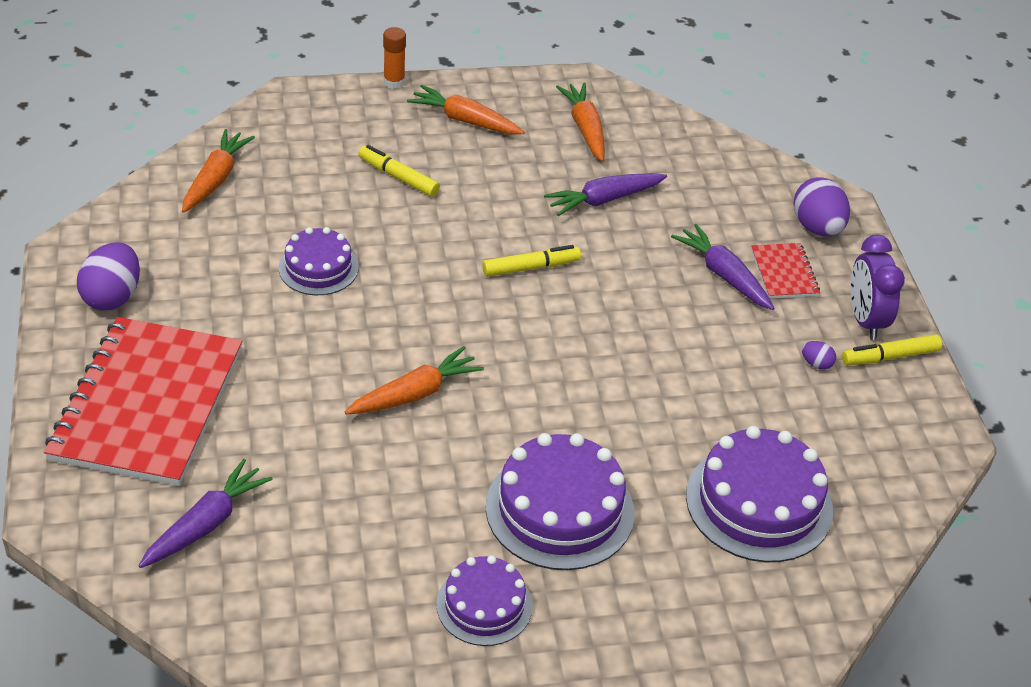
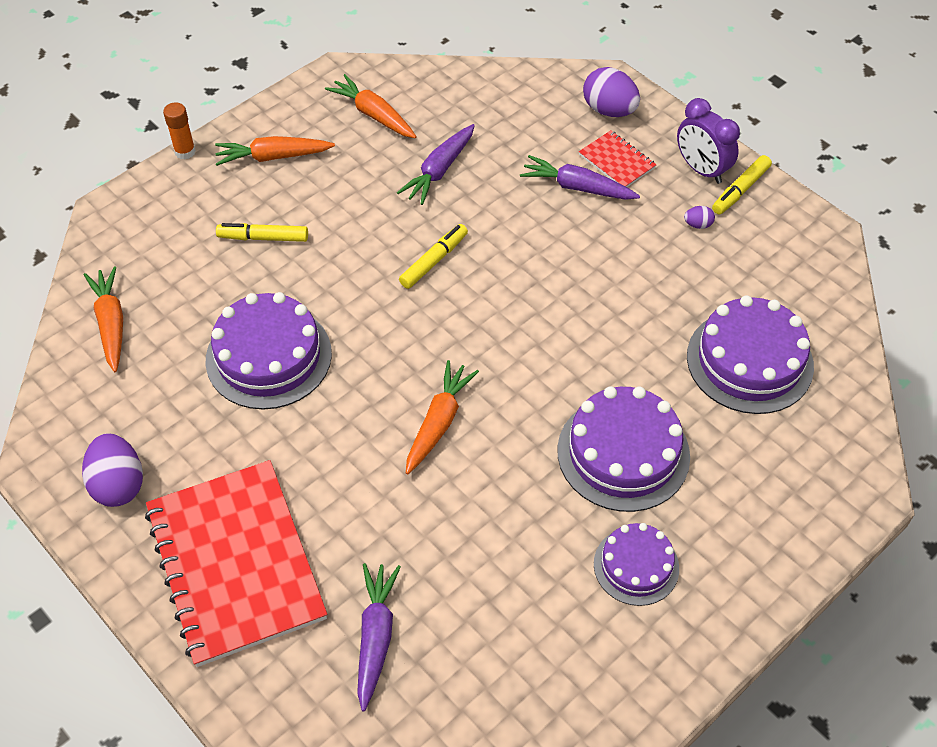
camera: 30 degrees left, 10 degrees up
purple cake [279,227,359,295] -> purple cake [206,292,332,409], size x1.64

